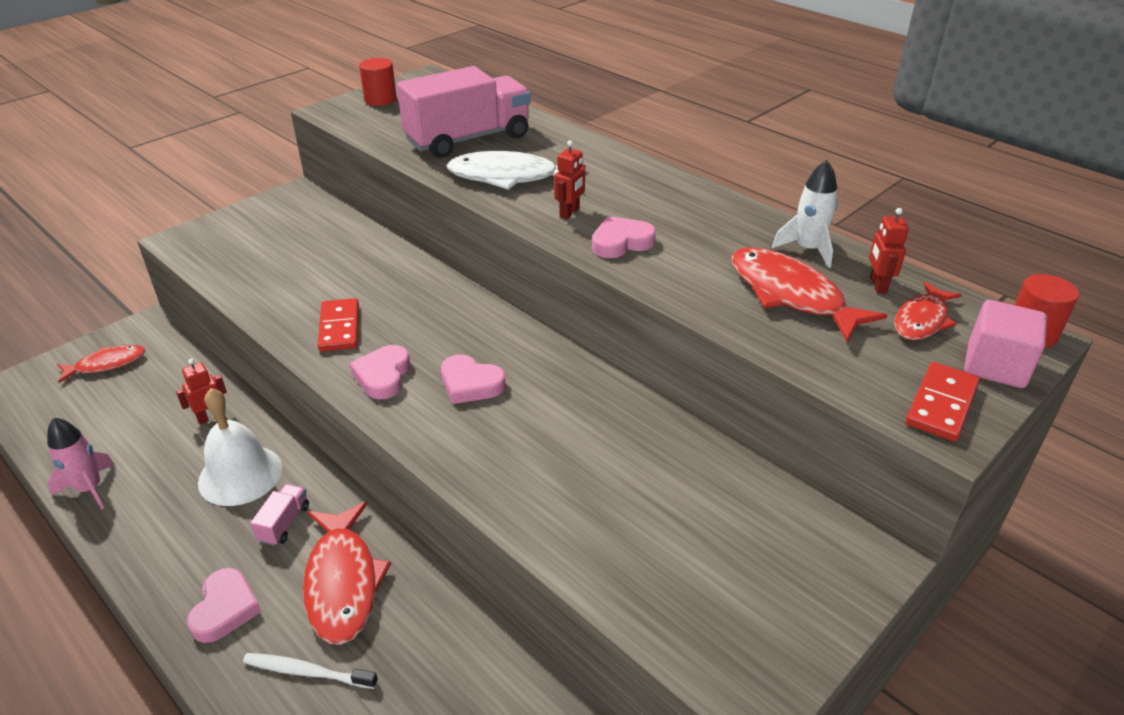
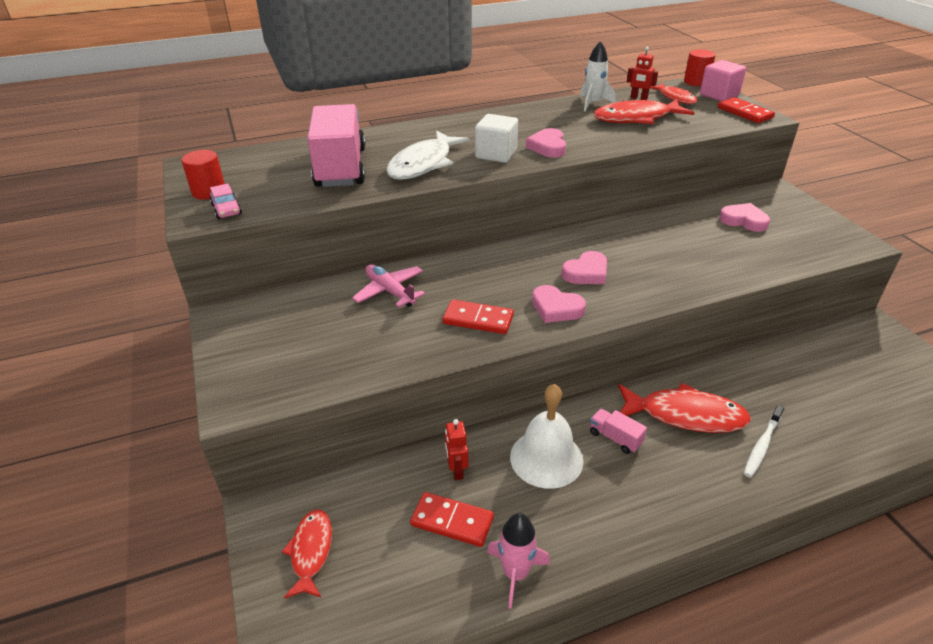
camera: 65 degrees left, 0 degrees up
pink heart [187,568,261,643] -> pink heart moved to [719,203,770,232]
red robot [554,140,585,219] -> white cube [475,114,518,163]
none -> pink car [210,184,242,219]
none -> pink plane [352,264,425,307]
none -> red domino [410,492,494,547]

